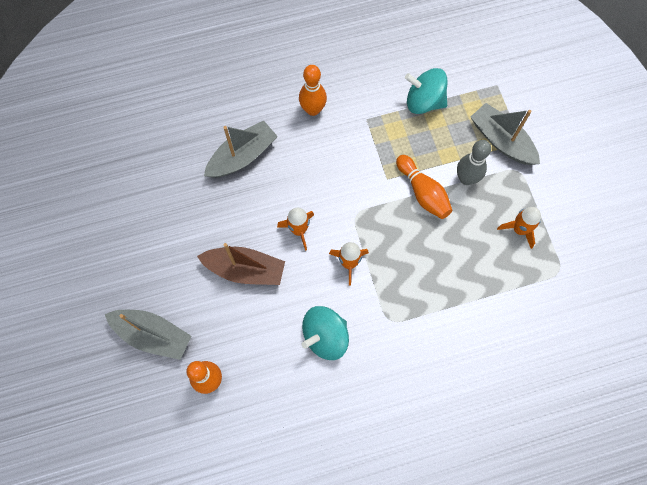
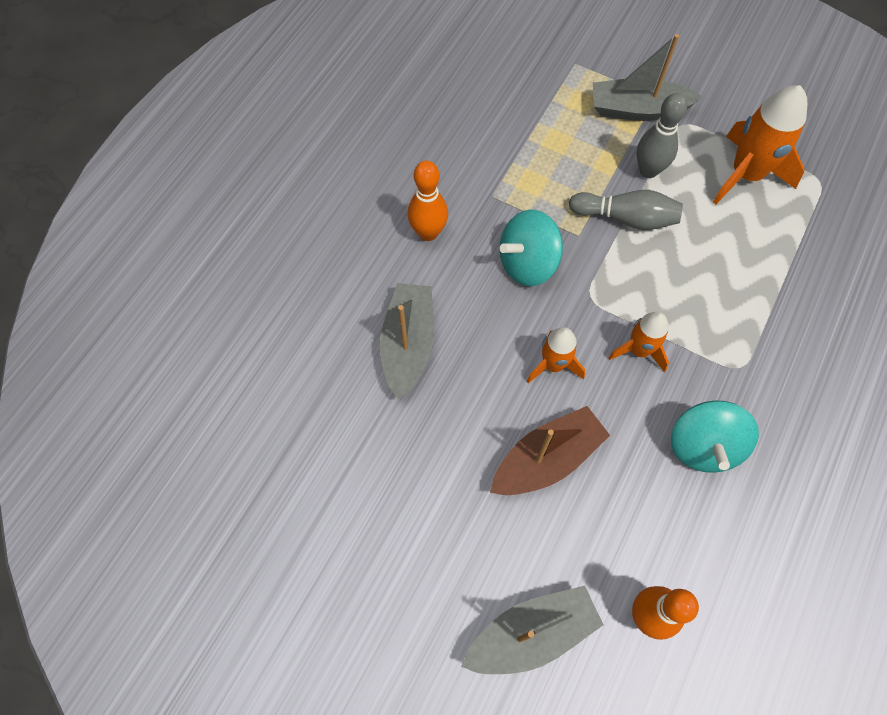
camera: 45 degrees left, 5 degrees down
orange bowling pin [396,155,452,219] -> grey bowling pin [569,190,683,230]
turquoise spinning top [405,68,447,114] -> turquoise spinning top moved to [500,210,563,286]
orange rocket [497,207,541,249] -> orange rocket [713,85,807,205], size x1.70

